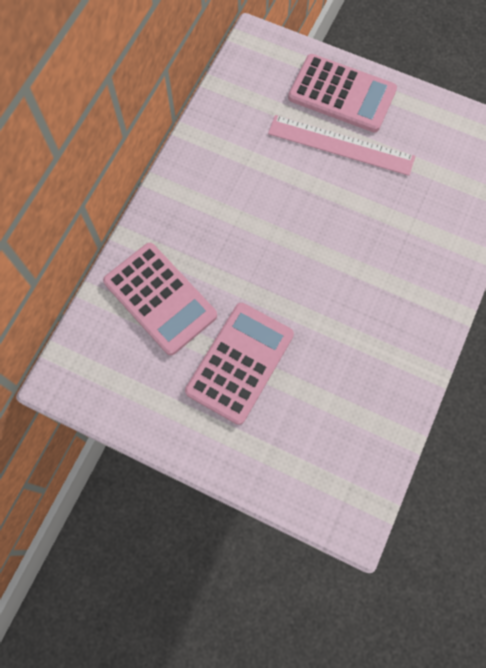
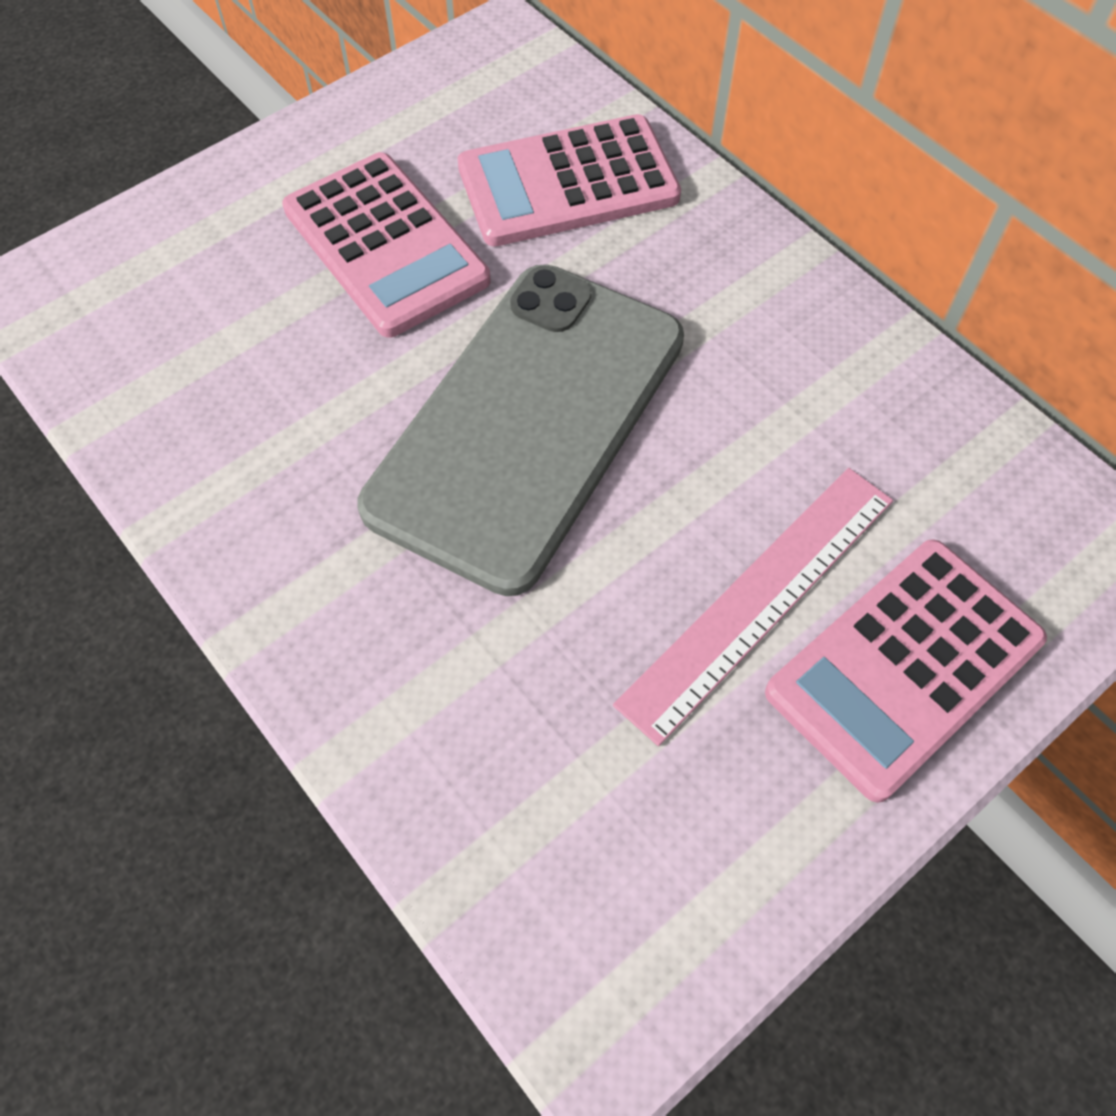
camera: 115 degrees right, 10 degrees down
none -> grey phone [358,264,684,596]

